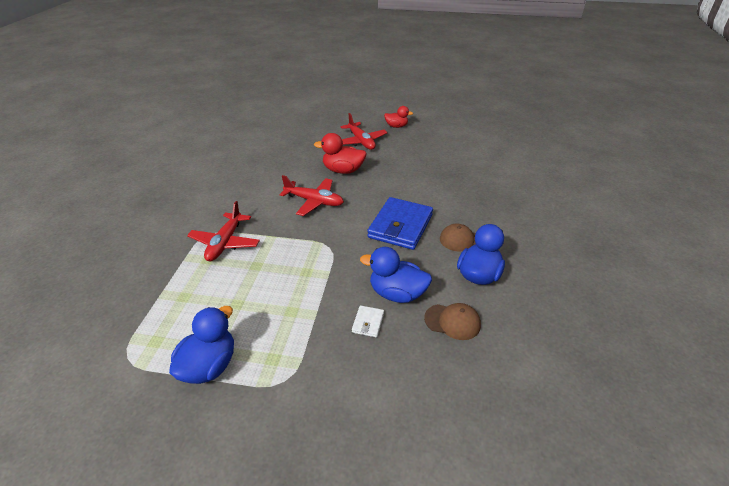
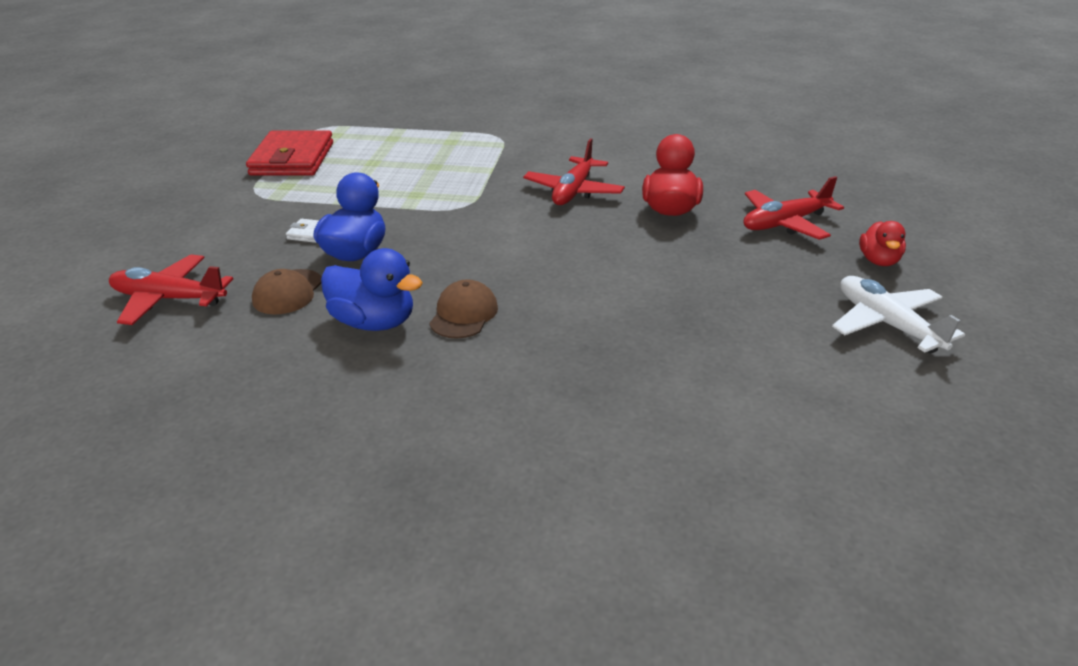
camera: 90 degrees right, 5 degrees down
blue duck [169,306,234,384] -> red wallet [246,131,333,176]
red plane [187,201,260,261] -> red plane moved to [109,254,233,325]
blue wallet [367,197,433,250] -> none
none -> white plane [832,276,965,354]

